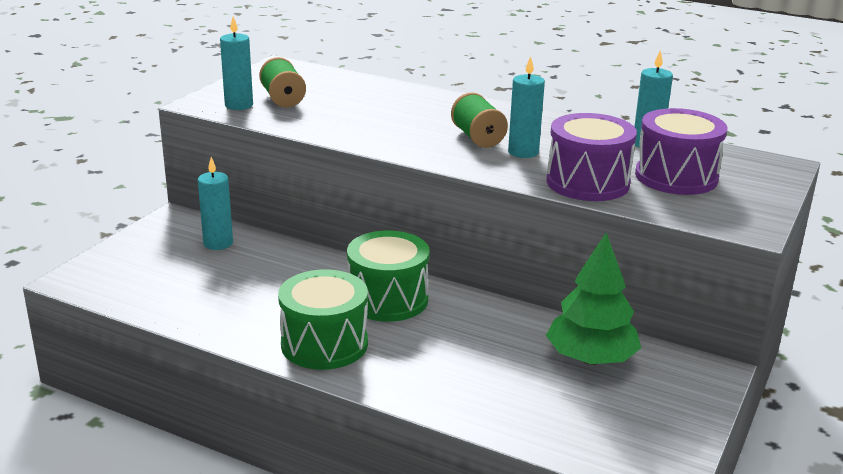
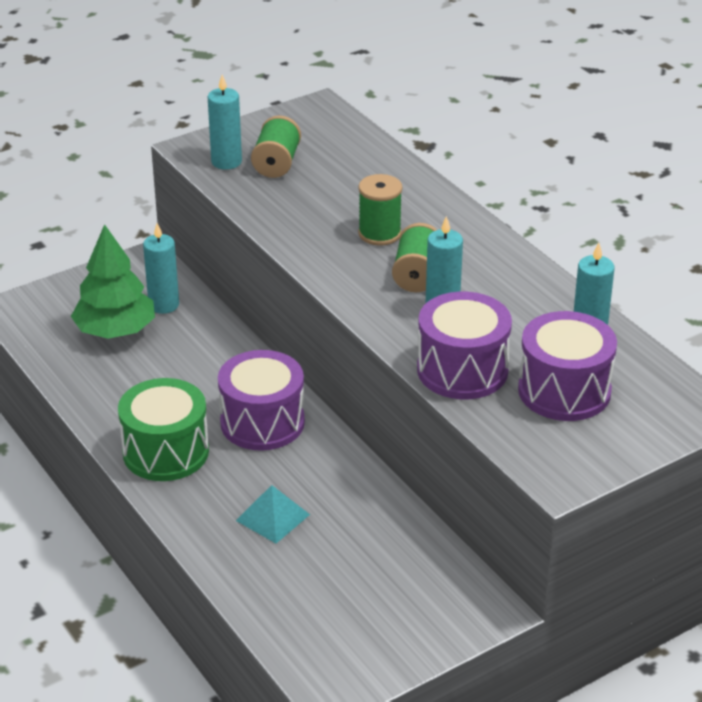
camera: 30 degrees right, 10 degrees up
green drum [347,231,430,322] -> purple drum [218,350,305,451]
green tree [546,232,641,365] -> green tree moved to [71,224,155,339]
none -> turquoise pyramid [236,485,310,544]
none -> green spool [358,174,402,246]

